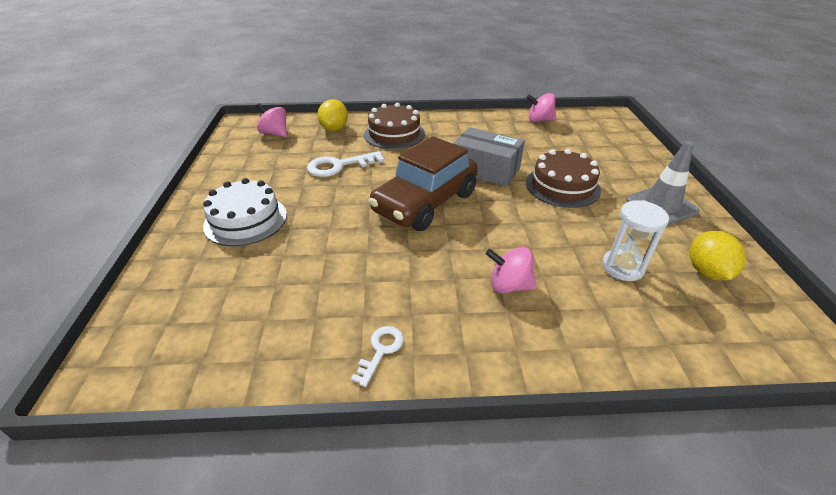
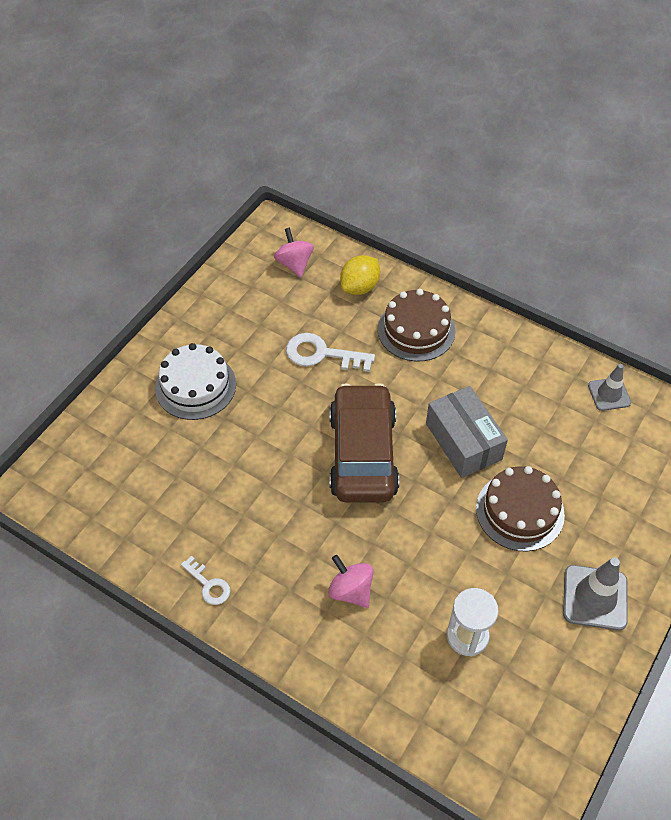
camera: 35 degrees right, 15 degrees up
white key [351,326,404,387] -> white key turned 75 degrees clockwise [181,556,230,605]
brown car [368,136,478,231] -> brown car turned 105 degrees clockwise [329,383,399,503]
pink spinning top [526,93,556,122] -> grey traffic cone [588,364,631,411]
yellow lemon [690,231,746,281] -> none

